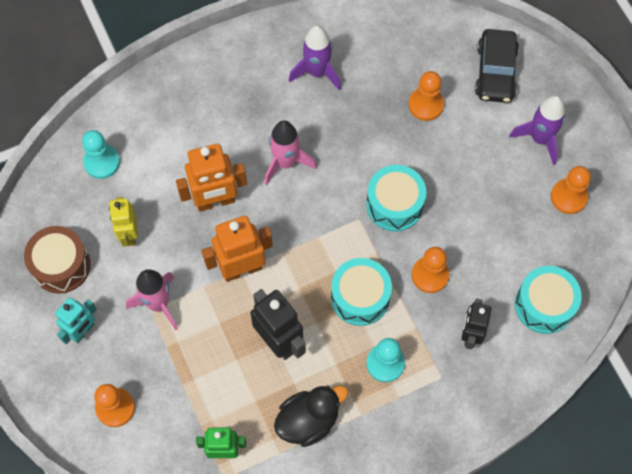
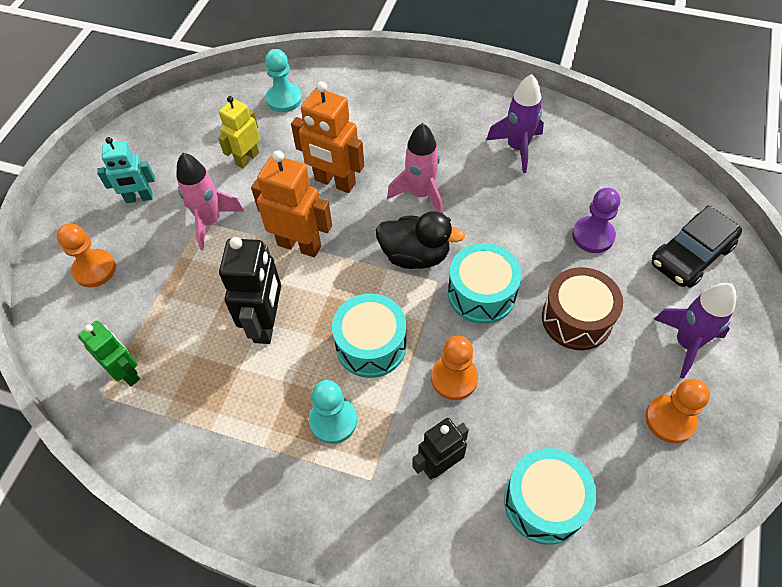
camera: 45 degrees right, 10 degrees down
brown drum [24,226,91,294] -> brown drum moved to [542,267,623,350]
black duck [274,385,348,447] -> black duck moved to [376,211,465,269]
orange pawn [409,71,444,121] -> purple pawn [572,188,620,253]

